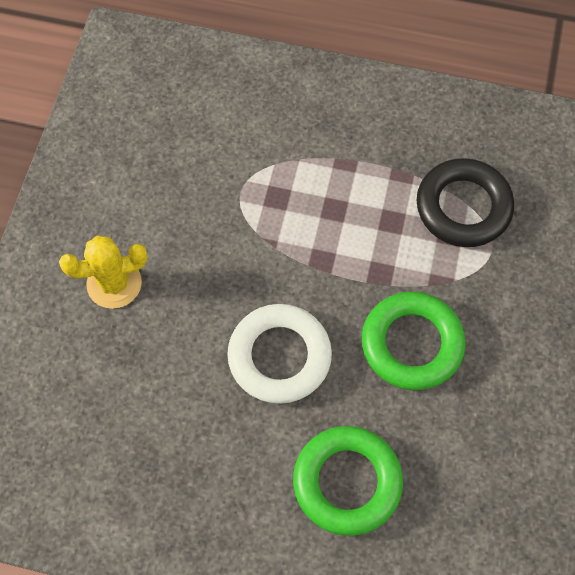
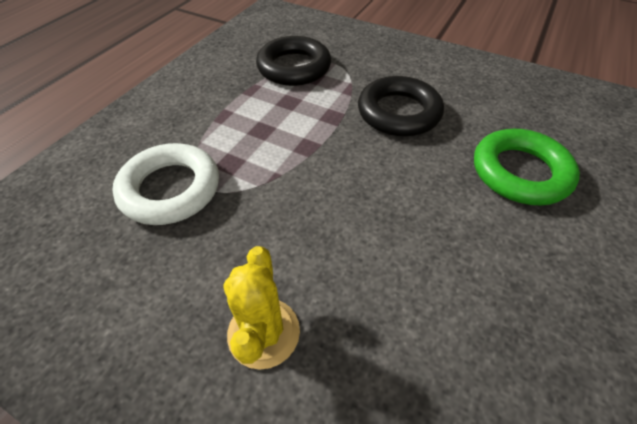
camera: 75 degrees left, 15 degrees down
white ring [227,304,332,404] -> white ring moved to [112,143,219,225]
green ring [362,292,465,390] -> black ring [358,76,444,136]

